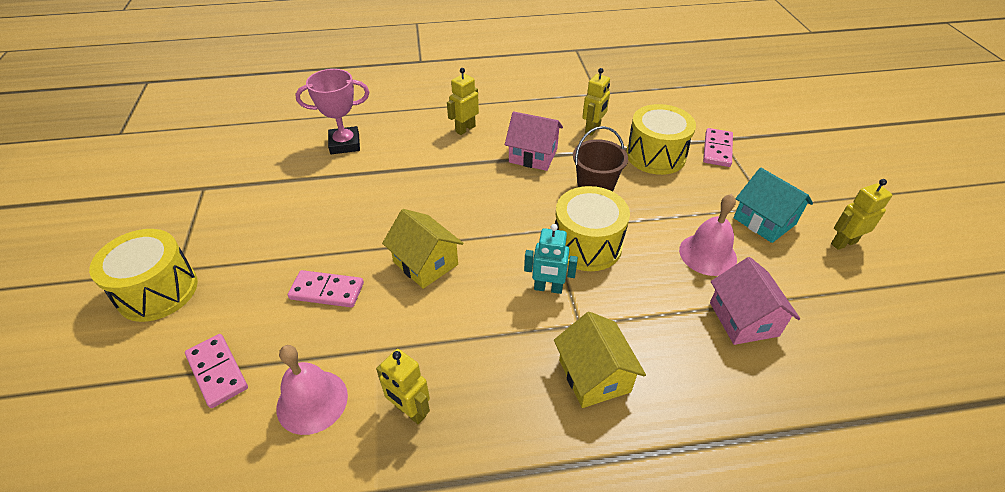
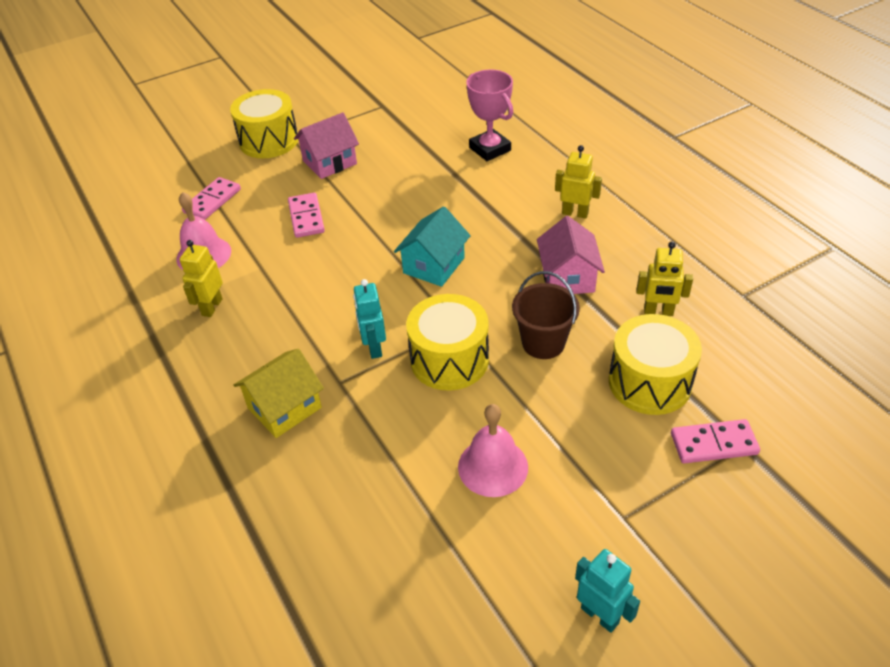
camera: 70 degrees right, 0 degrees up
yellow house [382,209,463,289] -> none
pink house [710,257,800,345] -> pink house moved to [294,112,359,179]
turquoise house [734,168,813,243] -> turquoise house moved to [394,206,471,287]
yellow robot [831,179,892,250] -> turquoise robot [575,549,640,633]

